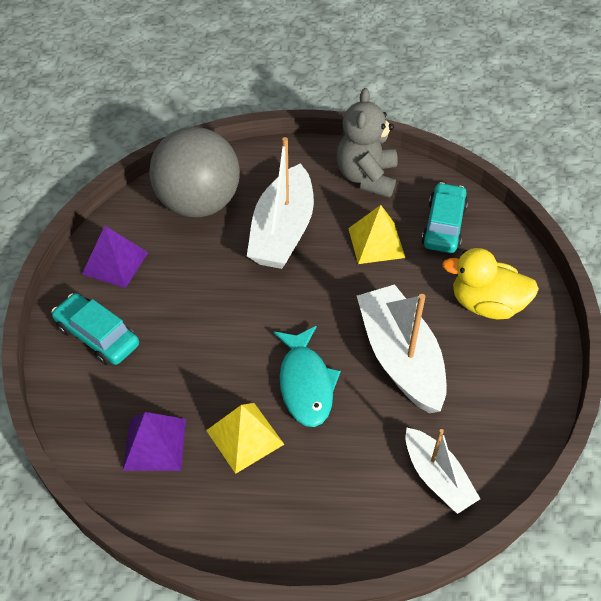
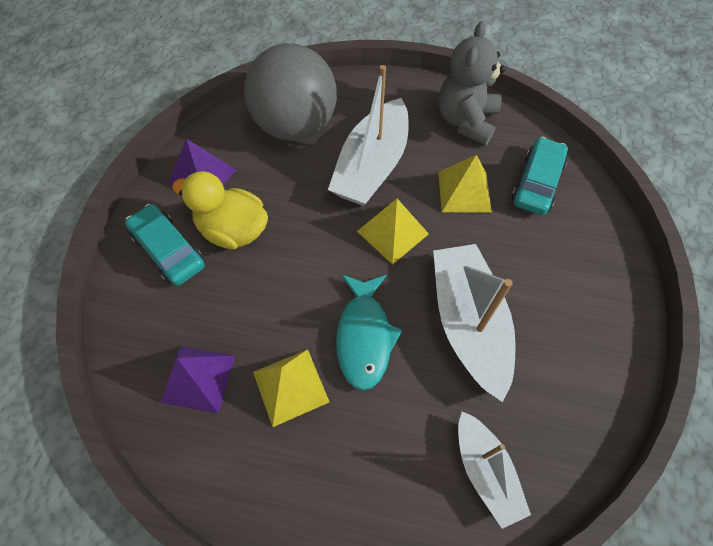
camera: 10 degrees right, 10 degrees up
yellow duck [442,248,539,319] -> yellow duck moved to [172,171,268,250]
none -> yellow pyramid [357,199,429,265]

